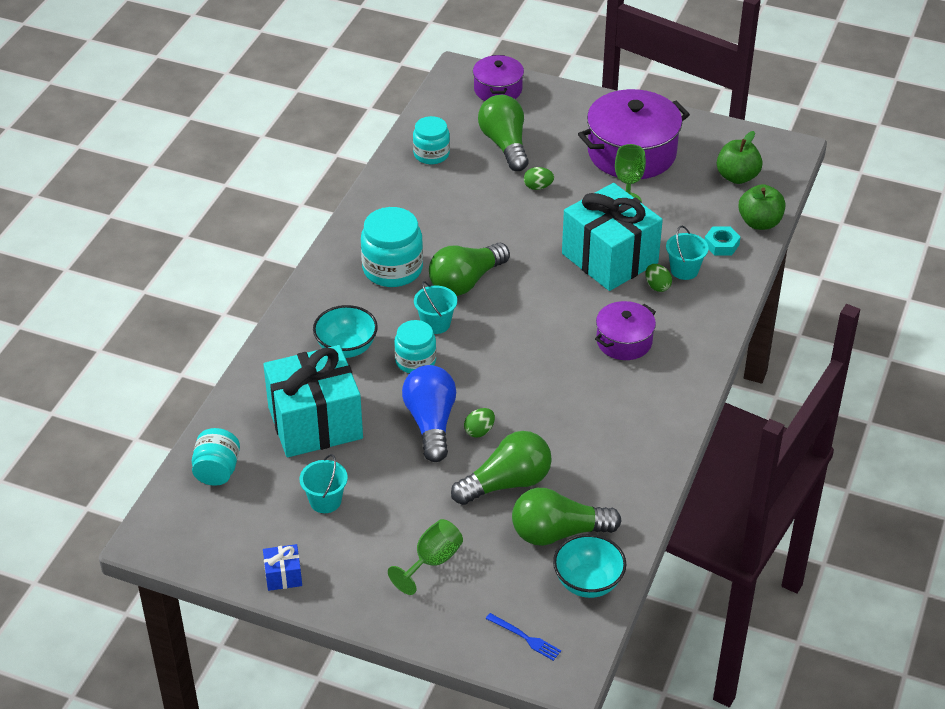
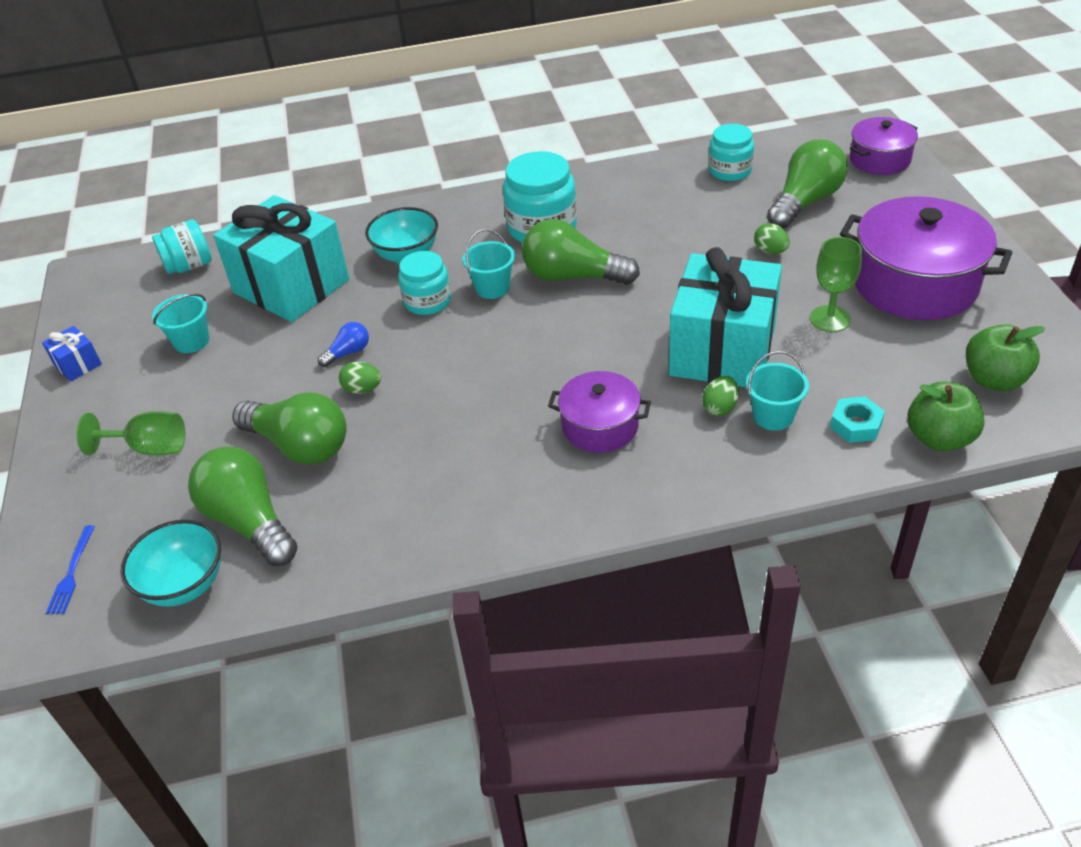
camera: 60 degrees right, 0 degrees up
blue light bulb [402,365,456,462] -> blue light bulb [318,322,369,367], size x0.47

